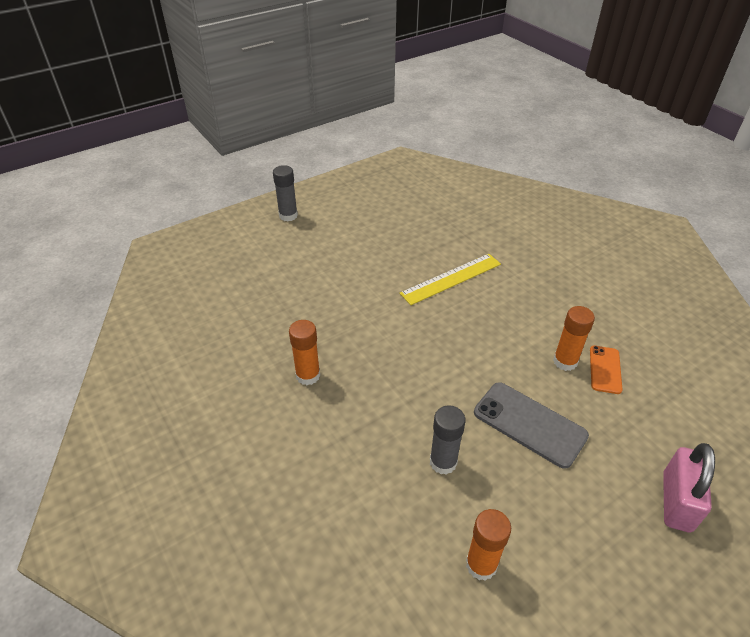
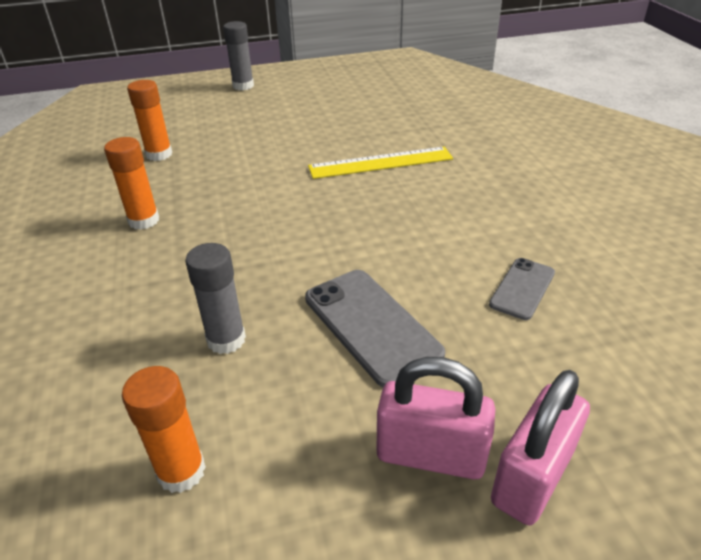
camera: 20 degrees right, 5 degrees down
orange glue stick [553,306,595,371] -> orange glue stick moved to [127,80,172,161]
orange phone [590,346,623,394] -> grey phone [489,258,555,320]
none -> pink padlock [377,357,495,480]

